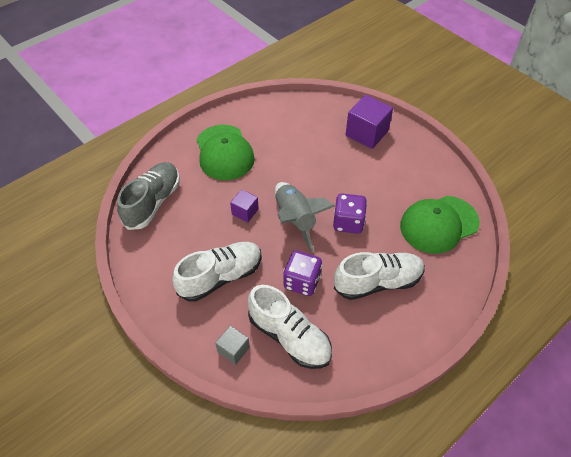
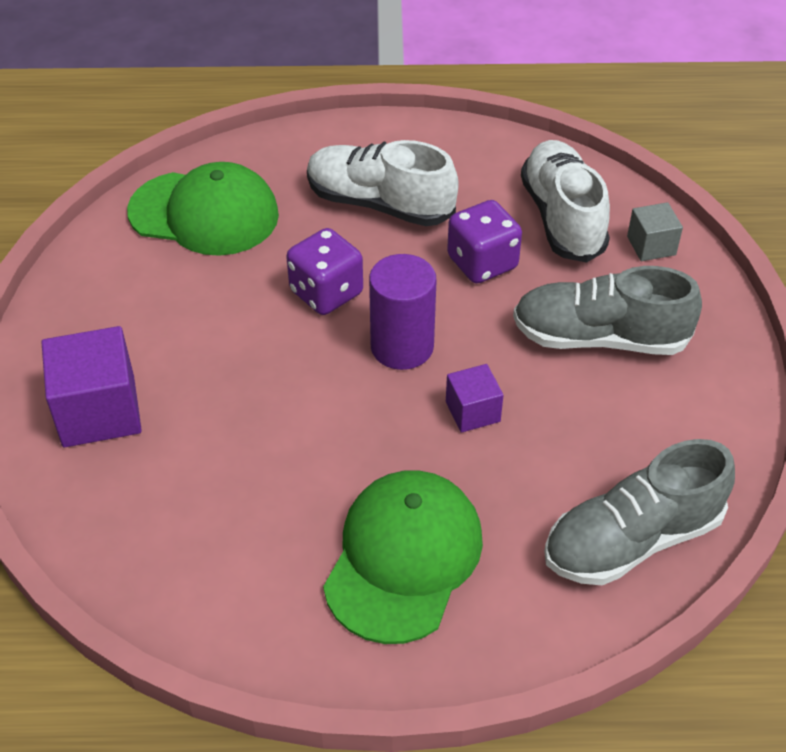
camera: 140 degrees left, 5 degrees down
white shoe [172,242,262,302] -> grey shoe [513,266,702,355]
grey rocket [275,182,335,252] -> purple cylinder [369,254,437,370]

